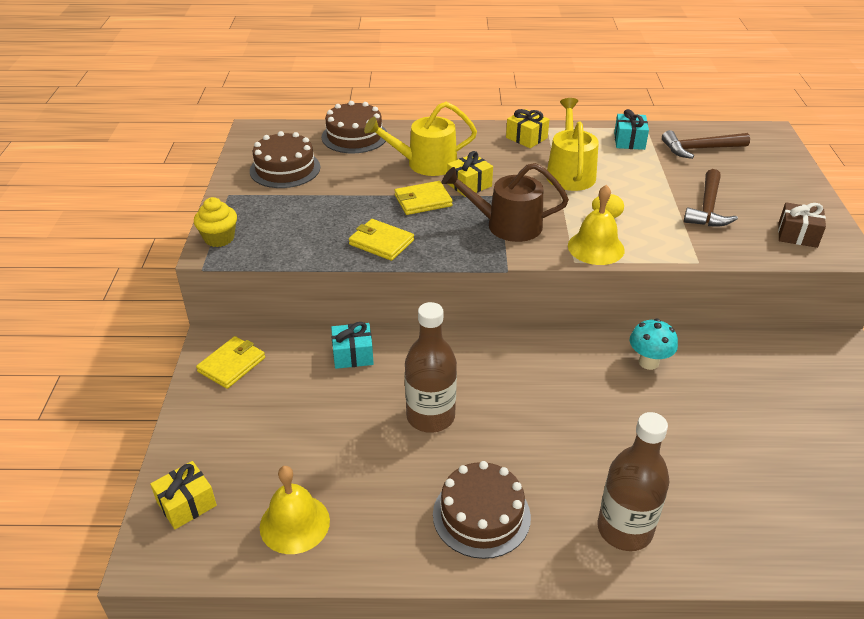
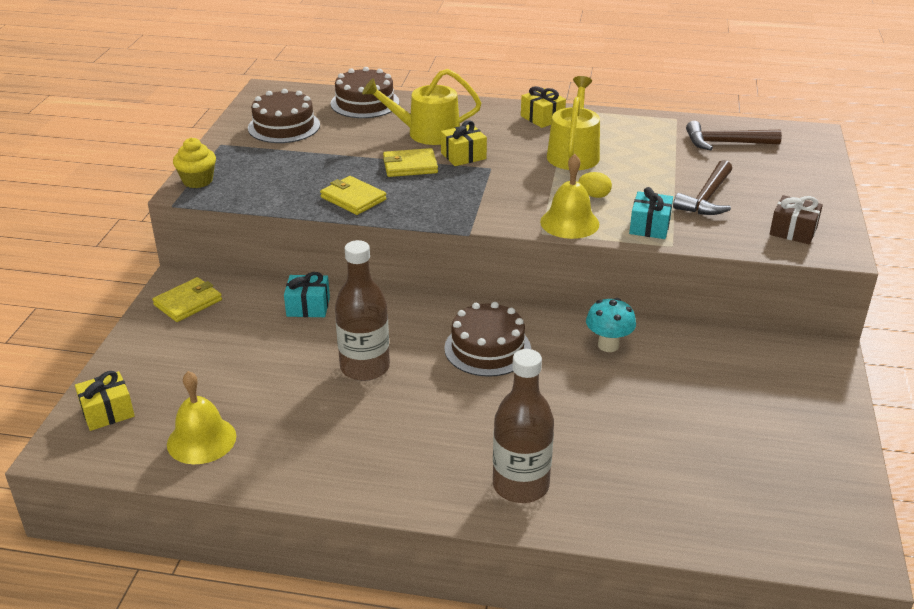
camera: 10 degrees right, 5 degrees down
brown cake [433,461,531,559] -> brown cake moved to [444,302,531,377]
brown watering can [442,163,569,242] -> none
turquoise gift [614,109,649,150] -> turquoise gift moved to [629,187,673,239]

